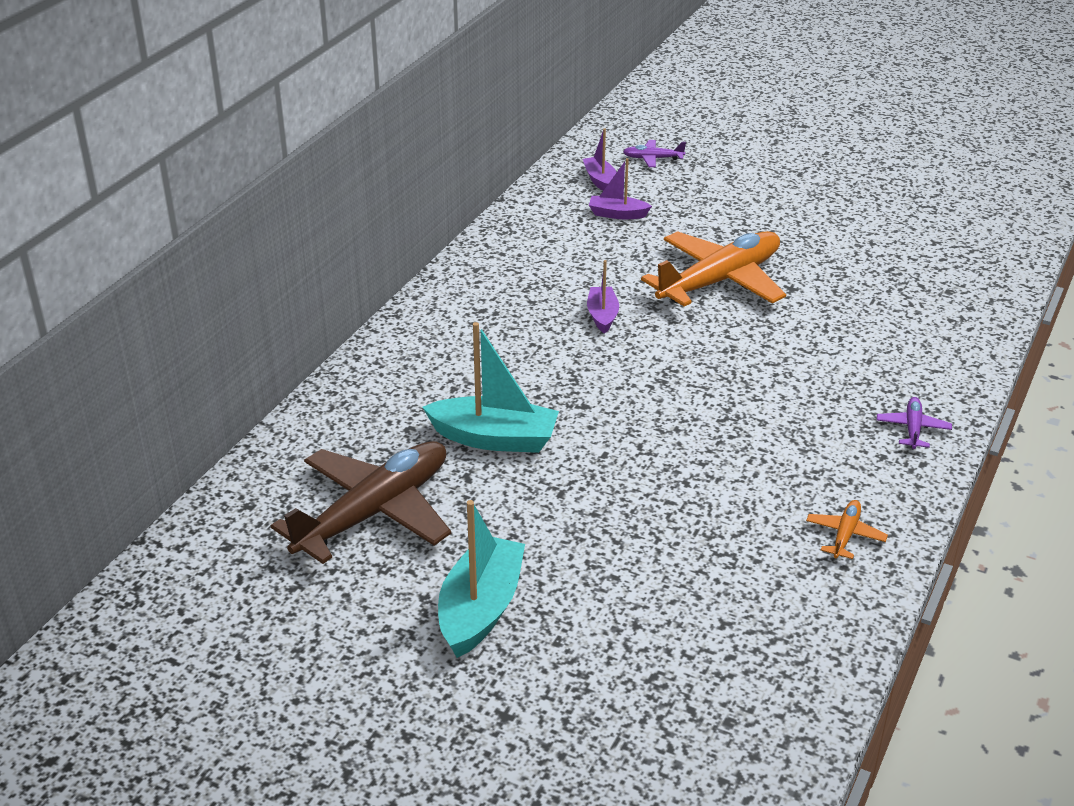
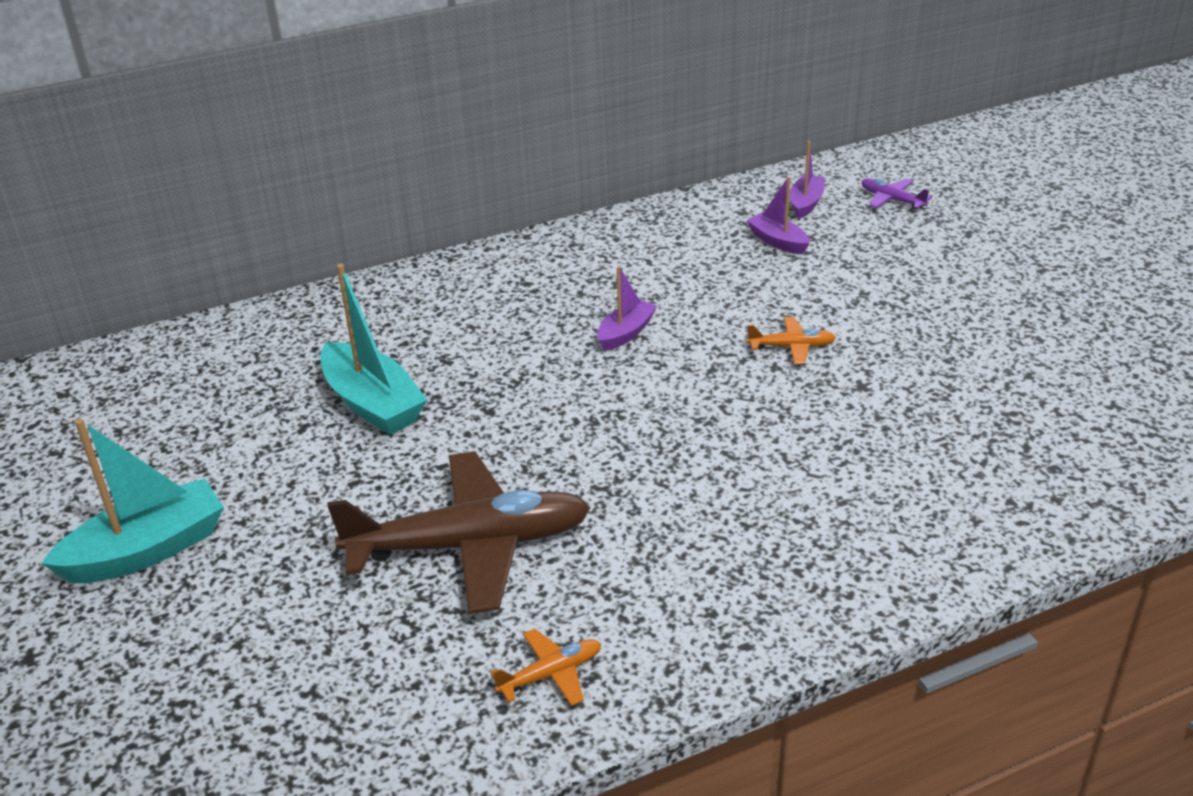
camera: 40 degrees right, 0 degrees up
brown plane [271,441,451,564] -> brown plane moved to [328,452,591,614]
orange plane [641,231,786,307] -> orange plane [747,317,836,364], size x0.42
purple plane [877,397,952,449] -> none

